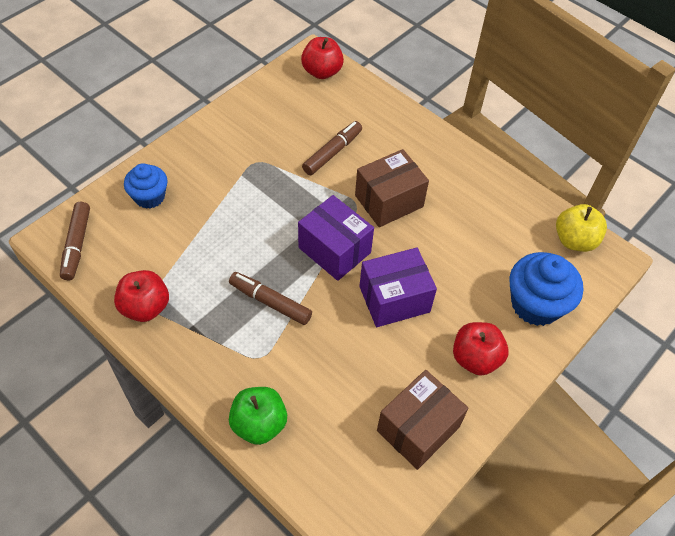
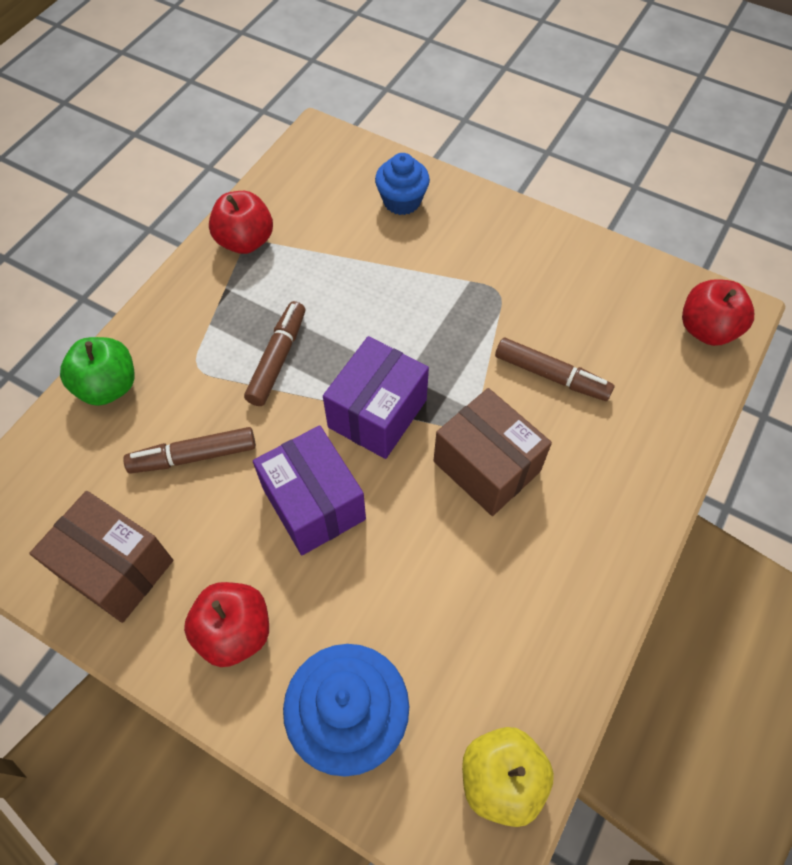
camera: 80 degrees right, 5 degrees up
brown marker [60,202,90,281] -> brown marker moved to [123,427,256,474]

